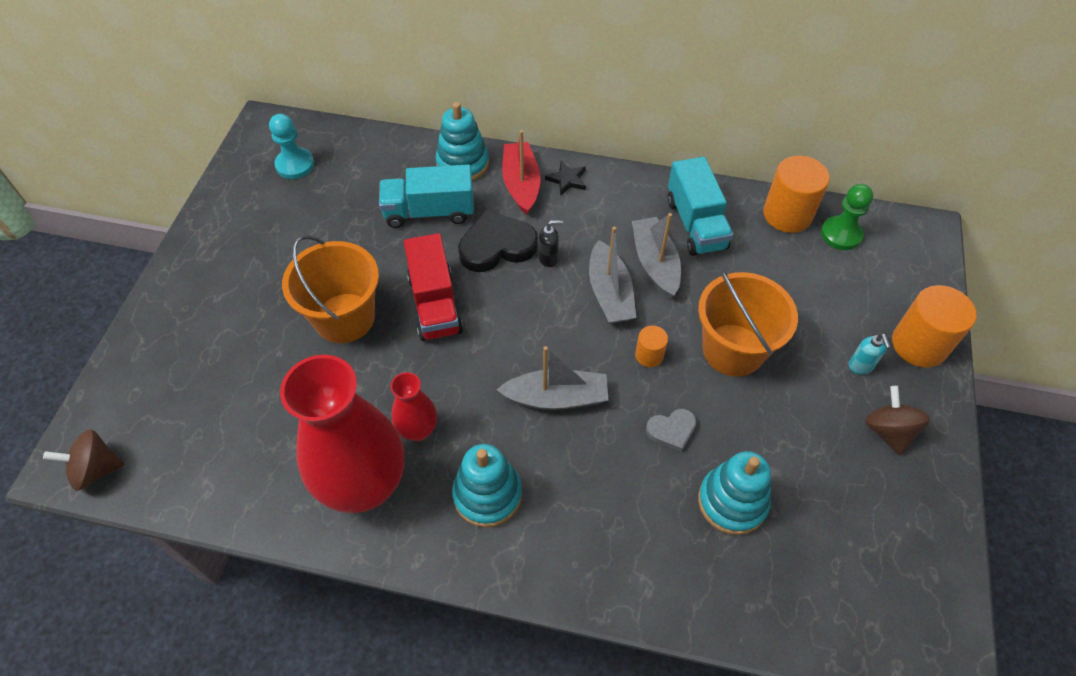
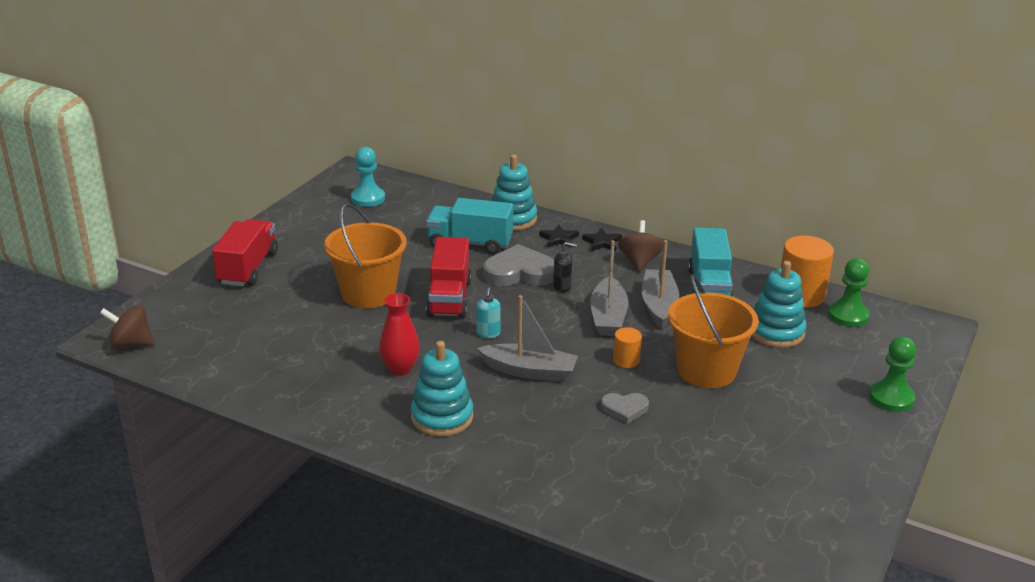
camera: 15 degrees right, 25 degrees down
red vase [280,355,404,513] -> none
black heart [458,210,538,272] -> grey heart [483,244,554,286]
red boat [502,130,541,215] -> black star [539,225,579,248]
turquoise stacking toy [698,451,771,535] -> turquoise stacking toy moved to [752,261,807,348]
turquoise soap dispenser [848,333,891,375] -> turquoise soap dispenser moved to [476,287,501,338]
brown spinning top [865,386,930,455] -> brown spinning top moved to [618,220,664,271]
orange cylinder [892,285,976,368] -> green pawn [869,336,916,412]
none -> red truck [212,219,278,286]

